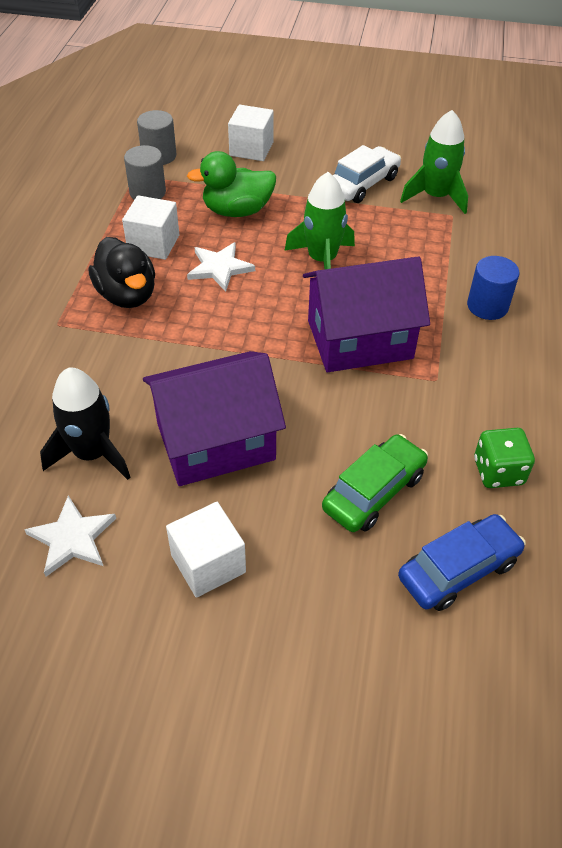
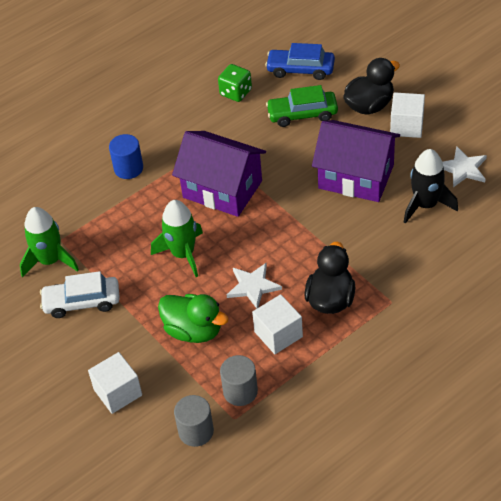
camera: 135 degrees left, 0 degrees up
none -> black duck [343,58,400,115]

